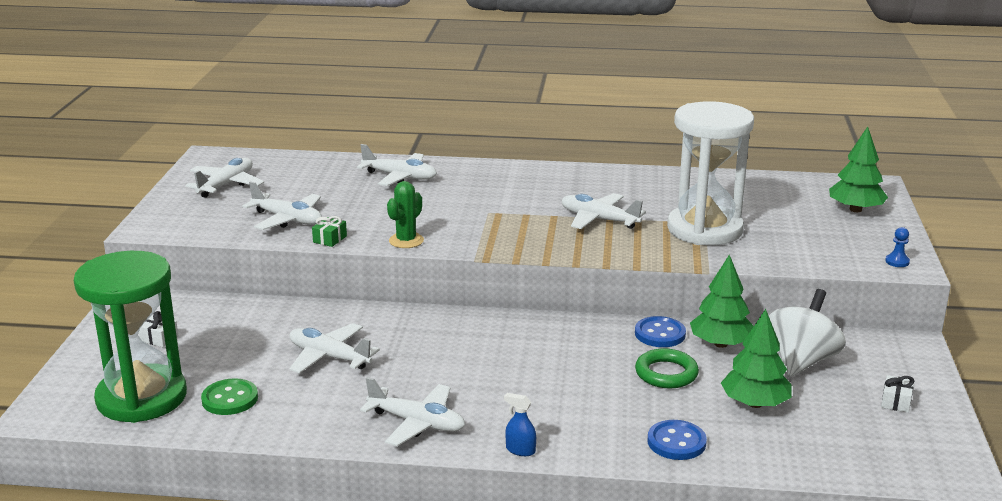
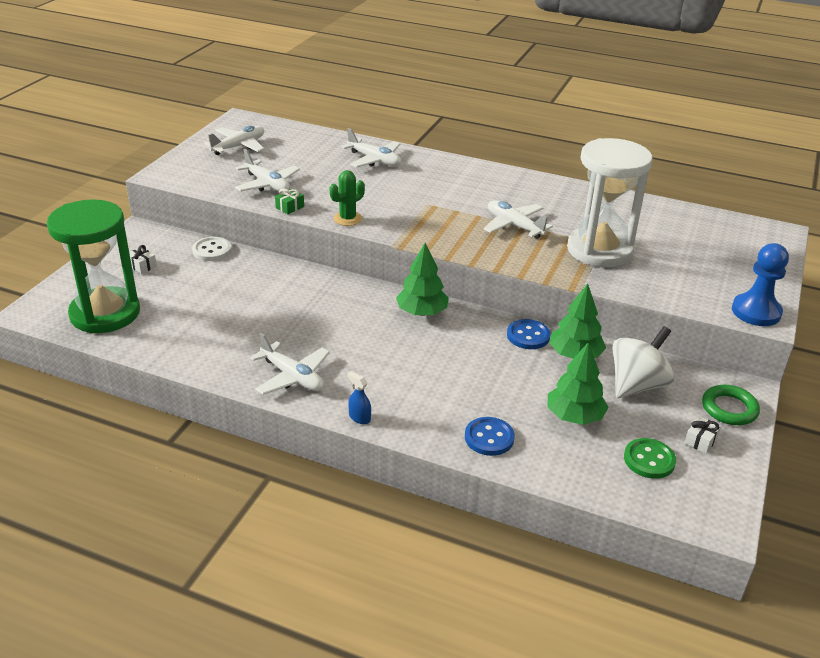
camera: 15 degrees right, 10 degrees up
green button [201,378,258,415] -> green button moved to [624,438,676,479]
white plane [289,323,380,374] -> none
green ring [635,349,699,388] -> green ring moved to [702,385,760,425]
green tree [829,127,888,212] -> green tree moved to [396,243,449,316]
blue pawn [885,227,910,267] -> blue pawn [732,243,789,326], size x2.28
none -> white button [192,237,232,261]

